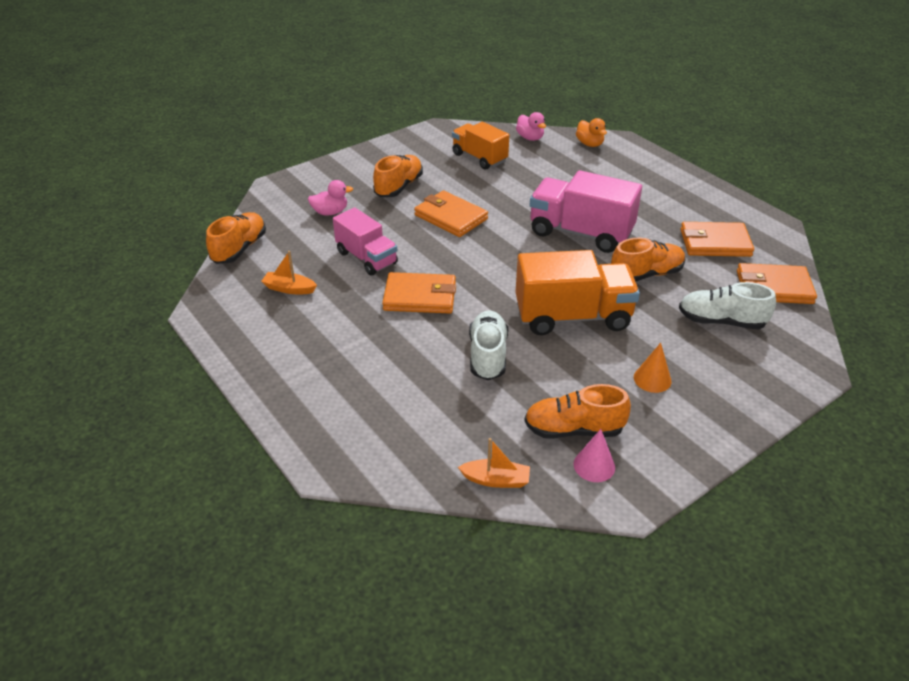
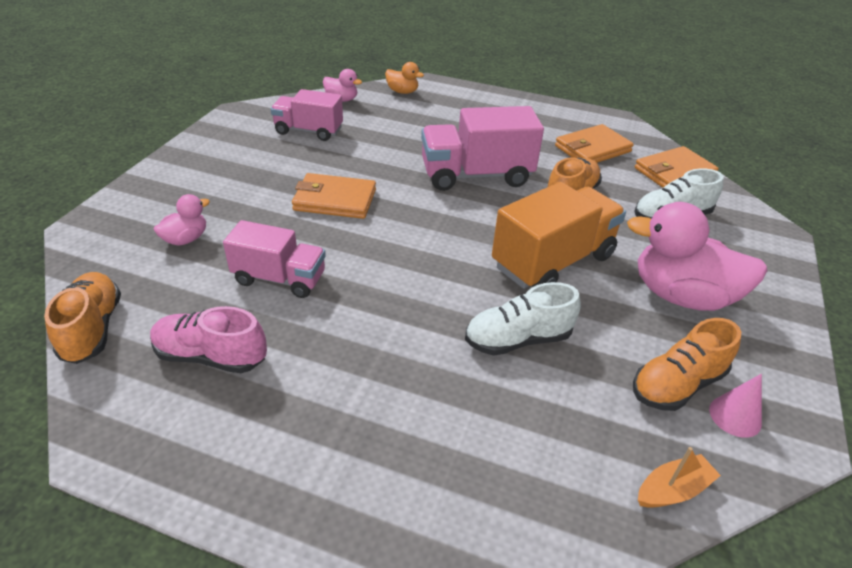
camera: 35 degrees left, 0 degrees up
orange boat [261,251,317,294] -> pink shoe [150,306,267,373]
orange shoe [373,155,423,197] -> none
orange wallet [382,272,456,314] -> none
orange truck [452,122,509,170] -> pink truck [271,89,343,141]
white shoe [469,311,508,380] -> white shoe turned 75 degrees counterclockwise [465,282,581,356]
orange cone [634,343,672,393] -> pink duck [627,202,767,311]

